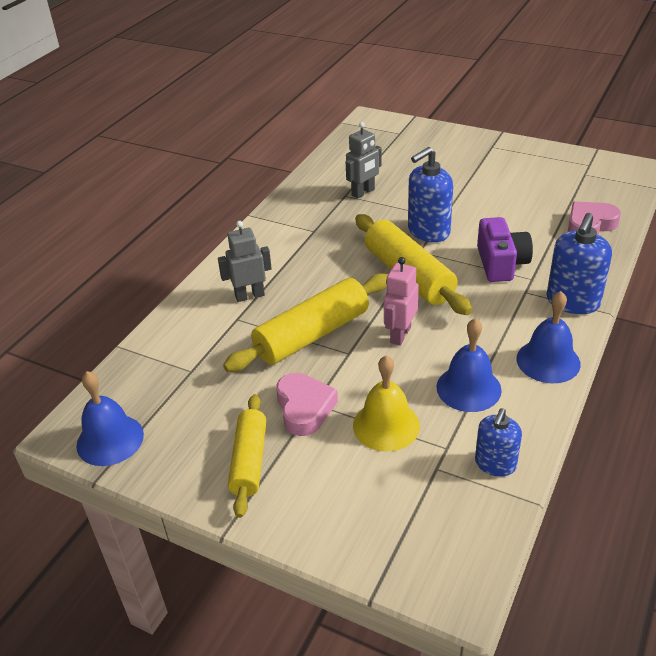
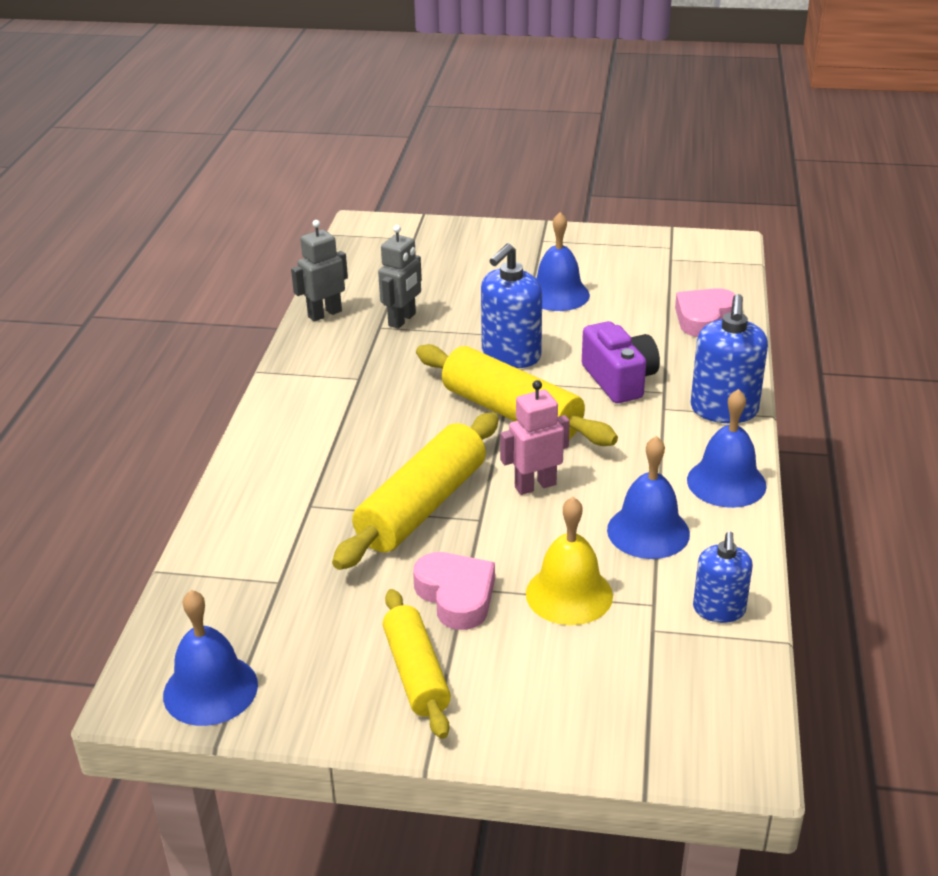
camera: 20 degrees left, 5 degrees down
grey robot [218,221,272,302] -> grey robot moved to [291,220,348,322]
pink robot [384,257,419,346] -> pink robot turned 60 degrees clockwise [500,380,570,495]
none -> blue bell [536,212,590,311]

